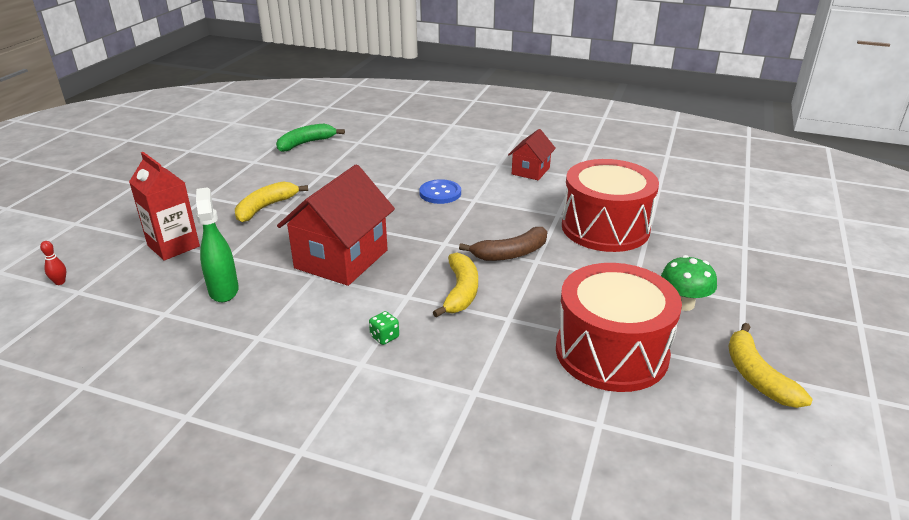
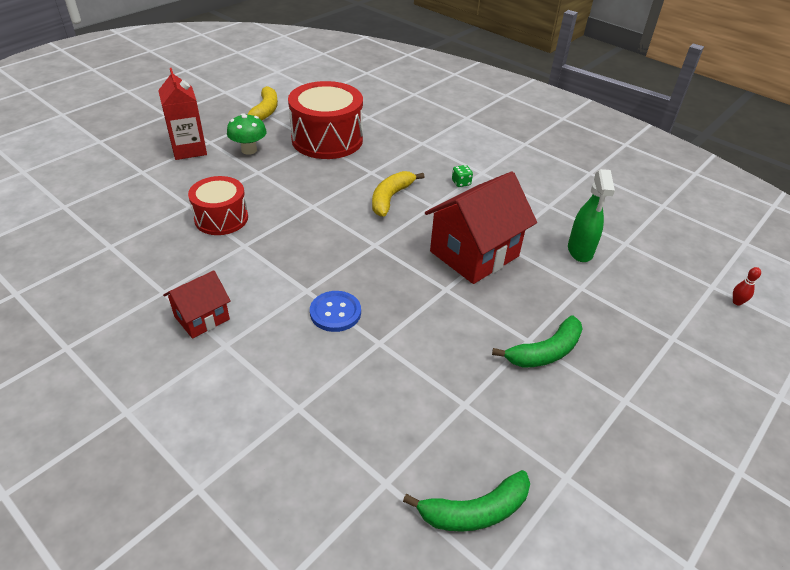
camera: 160 degrees left, 10 degrees up
red carton [129,152,200,261] -> red carton moved to [158,68,207,160]
yellow banana [235,182,308,222] -> green banana [492,315,583,368]
brown banana [459,227,547,261] -> none
red drum [562,159,659,252] -> red drum [188,176,248,235], size x0.62

